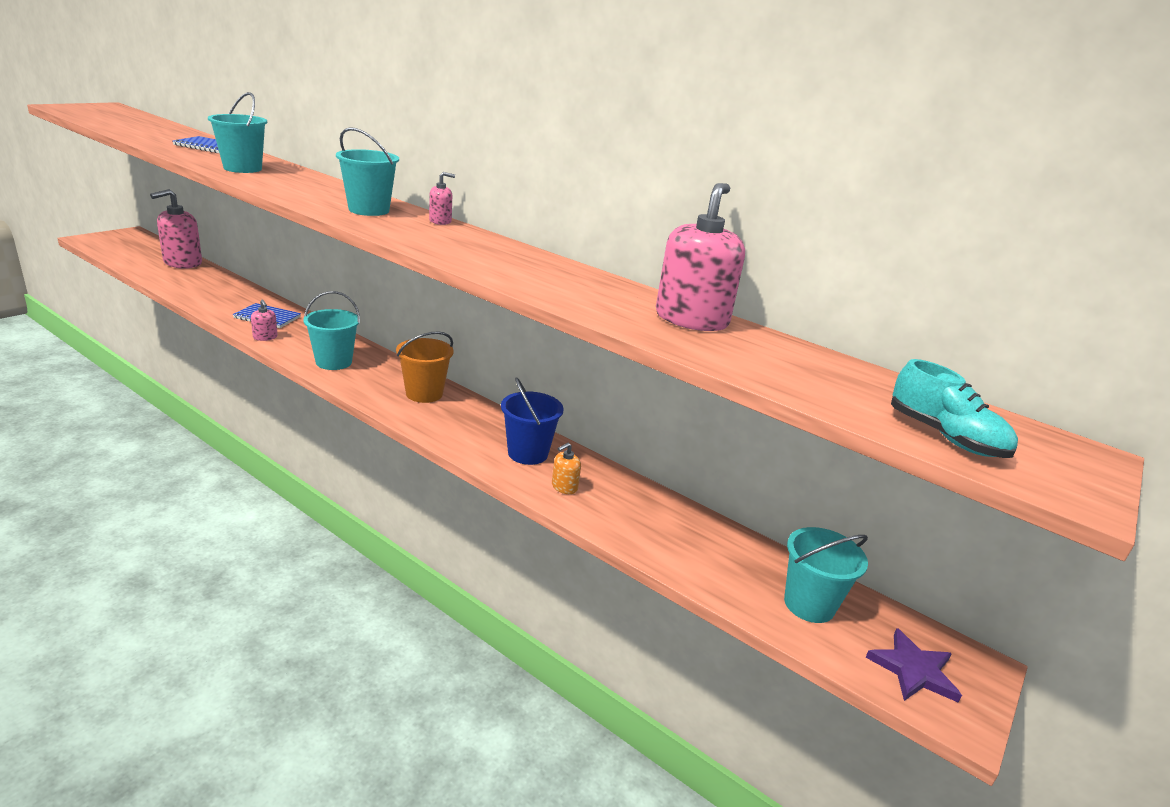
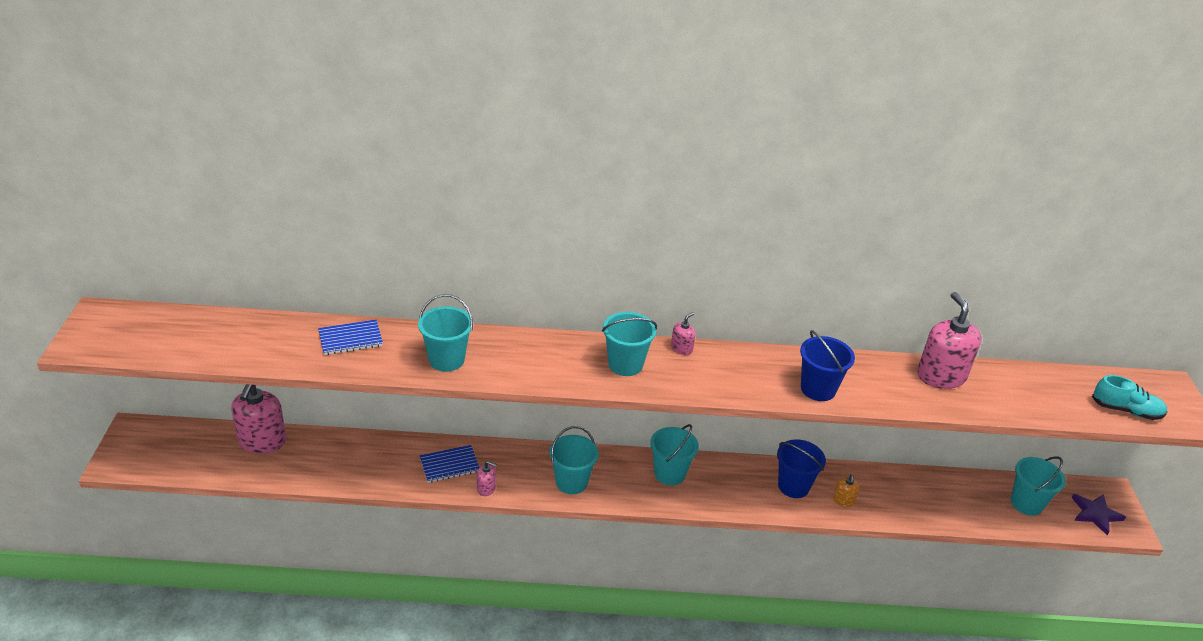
camera: 35 degrees left, 10 degrees up
orange bucket [396,331,454,403] -> turquoise bucket [650,424,699,486]
none -> blue bucket [800,330,855,401]

